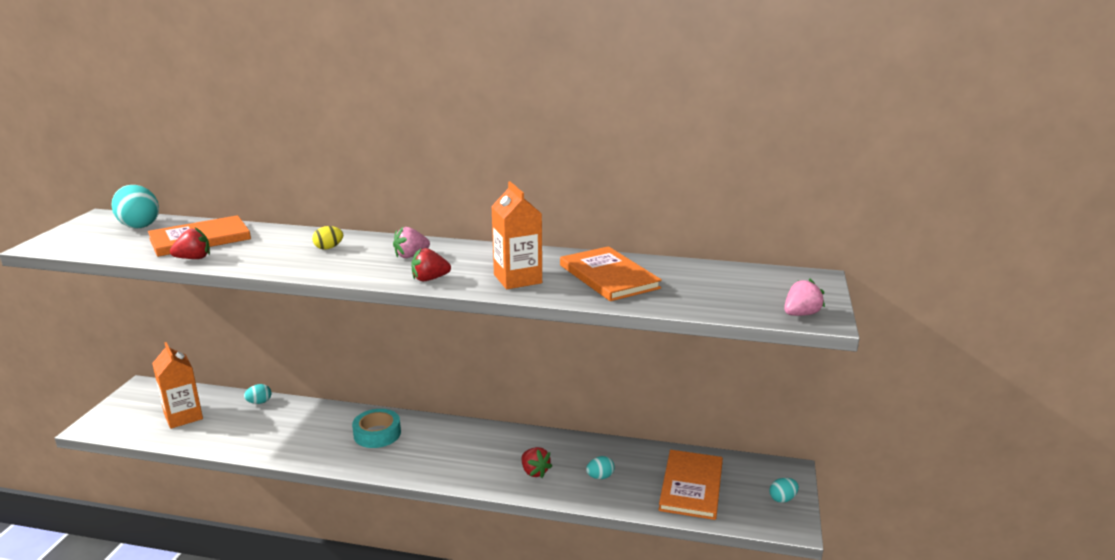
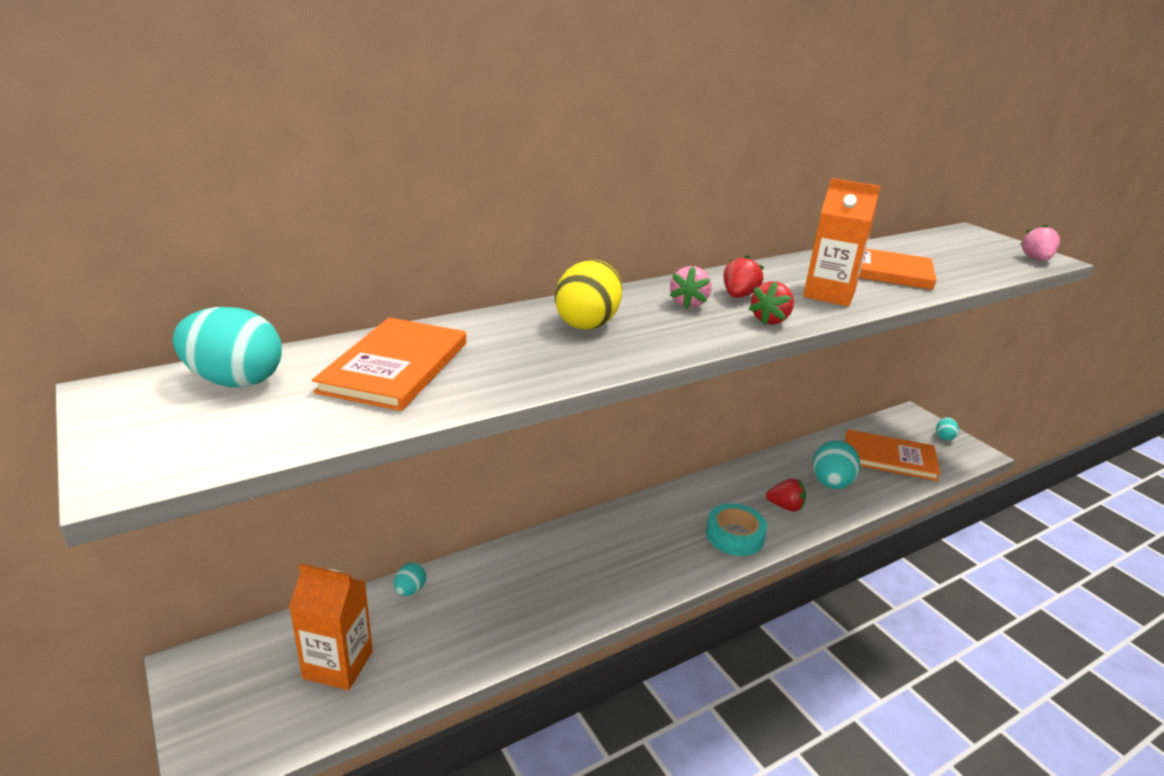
camera: 45 degrees left, 5 degrees up
red strawberry [170,228,210,259] -> red strawberry moved to [723,255,764,298]
yellow egg [312,226,343,250] -> yellow egg [555,260,622,329], size x1.94
turquoise tape [352,409,401,448] -> turquoise tape moved to [706,503,767,556]
turquoise egg [586,456,615,479] -> turquoise egg [813,440,860,489], size x1.94
orange book [659,450,723,520] -> orange book turned 45 degrees counterclockwise [846,429,941,481]

